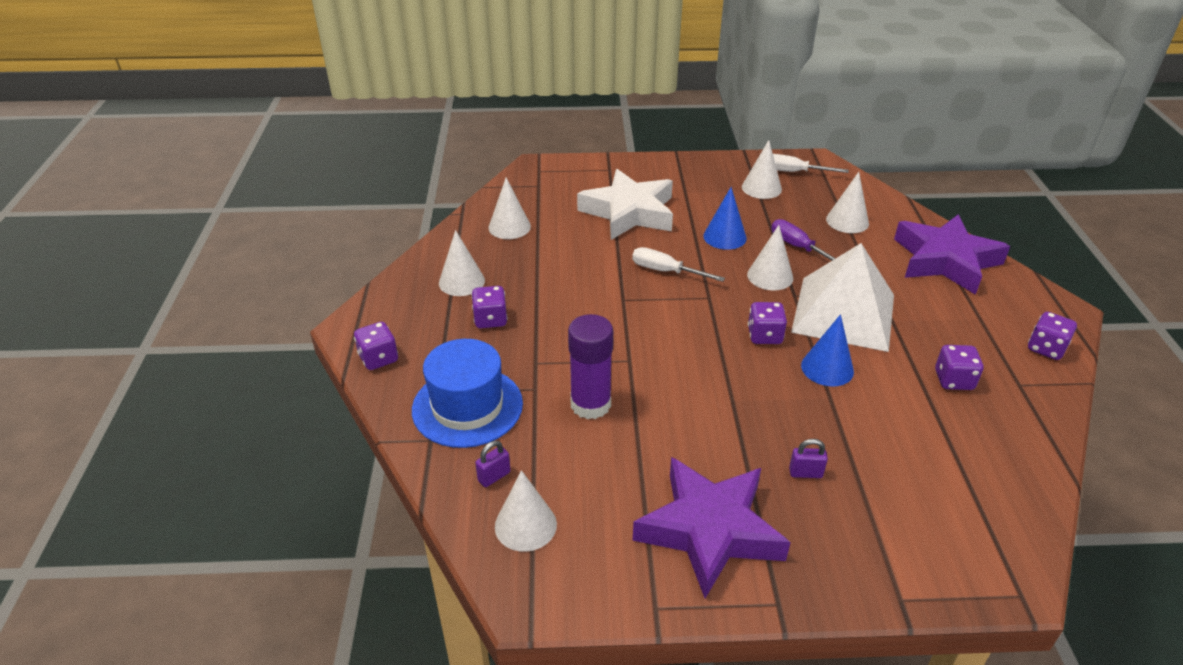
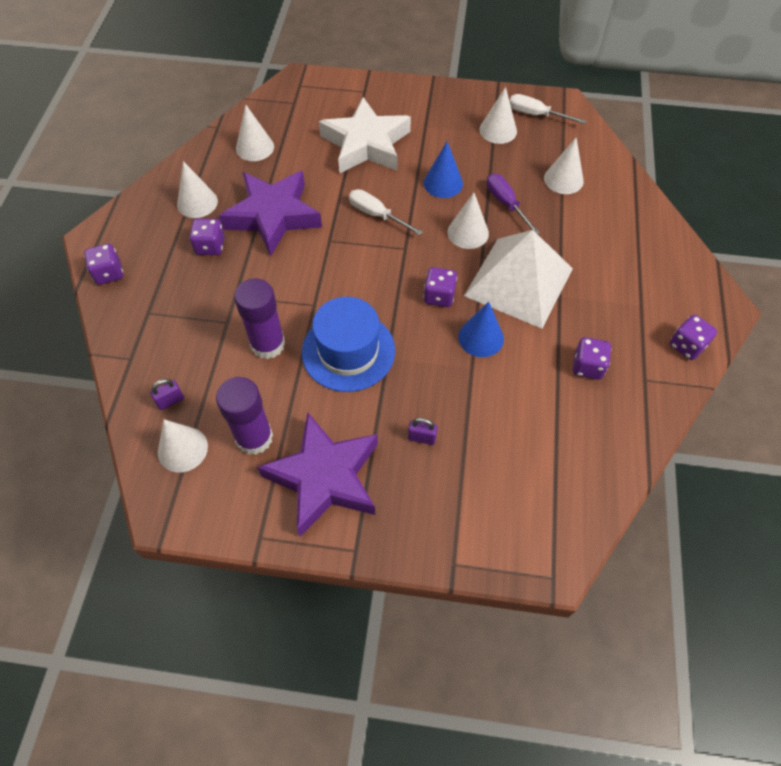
camera: 10 degrees right, 20 degrees up
blue hat [412,339,523,448] -> blue hat moved to [301,297,395,392]
purple star [894,214,1010,295] -> purple star moved to [219,171,322,256]
none -> purple glue stick [216,377,273,455]

